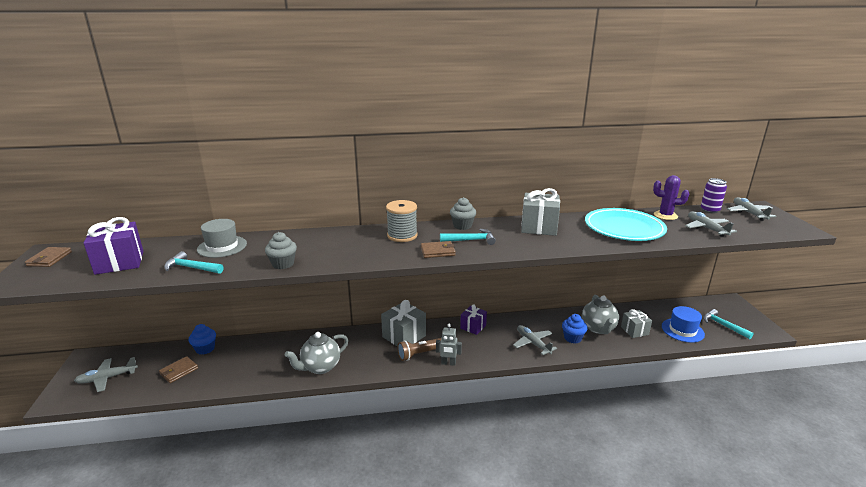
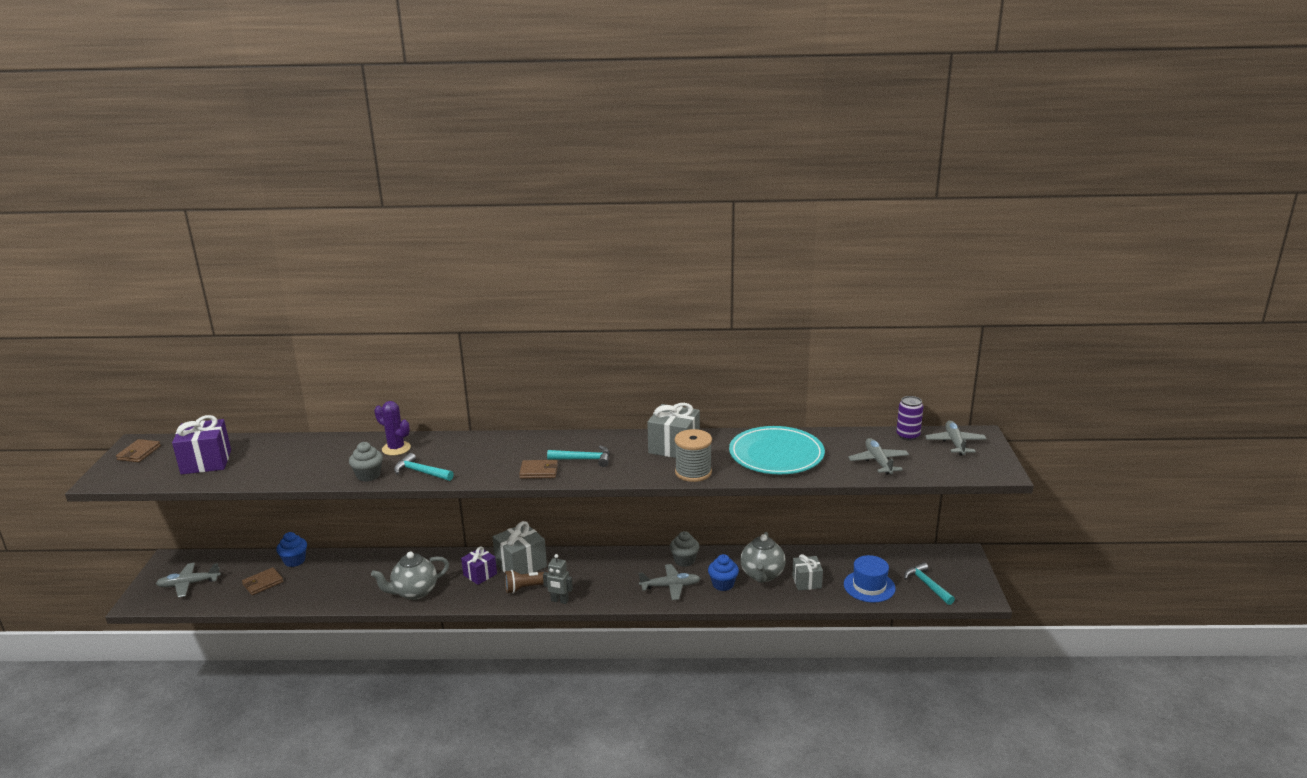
camera: 10 degrees right, 0 degrees up
turquoise hammer [164,251,223,274] -> turquoise hammer moved to [394,453,454,481]
grey hat [197,219,247,258] -> none
grey spool [386,200,418,242] -> grey spool moved to [675,429,712,482]
grey cupcake [450,197,476,230] -> grey cupcake moved to [670,531,699,567]
purple gift [460,304,487,335] -> purple gift moved to [461,547,497,585]
grey plane [513,325,557,355] -> grey plane turned 105 degrees clockwise [639,564,701,600]
purple cactus [653,175,689,220] -> purple cactus moved to [374,401,411,456]

